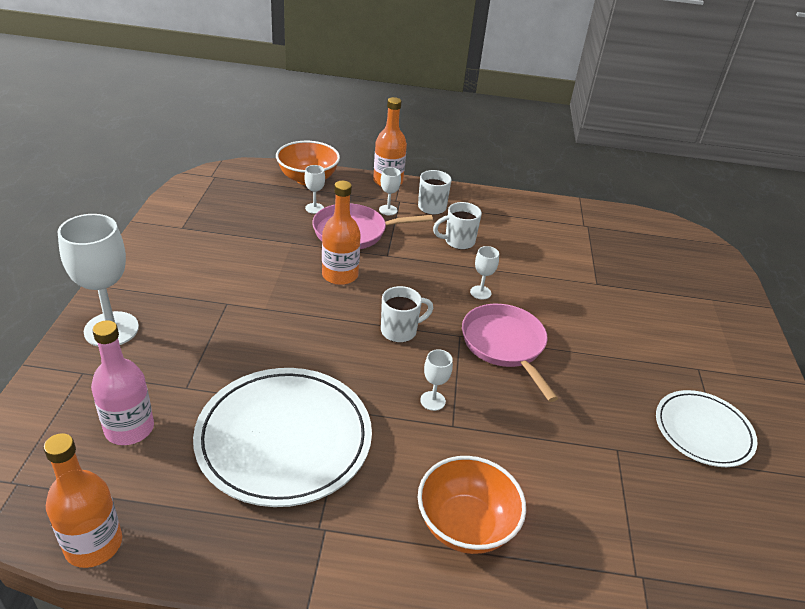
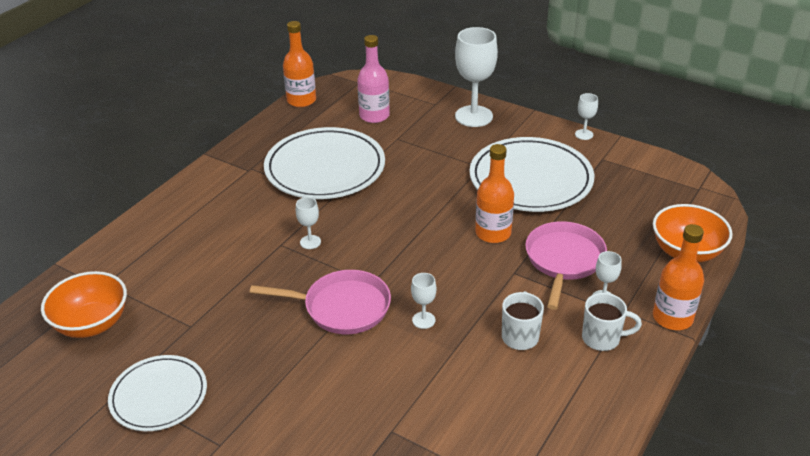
camera: 120 degrees right, 0 degrees up
white goblet [304,165,325,214] -> white goblet moved to [575,93,598,140]
white mug [381,286,433,343] -> none
orange bowl [418,456,526,554] -> orange bowl moved to [41,271,127,338]
none -> white plate [470,137,594,212]

